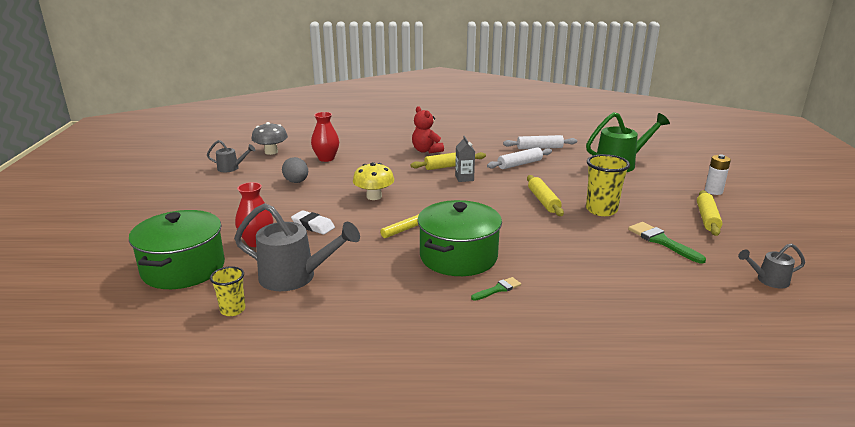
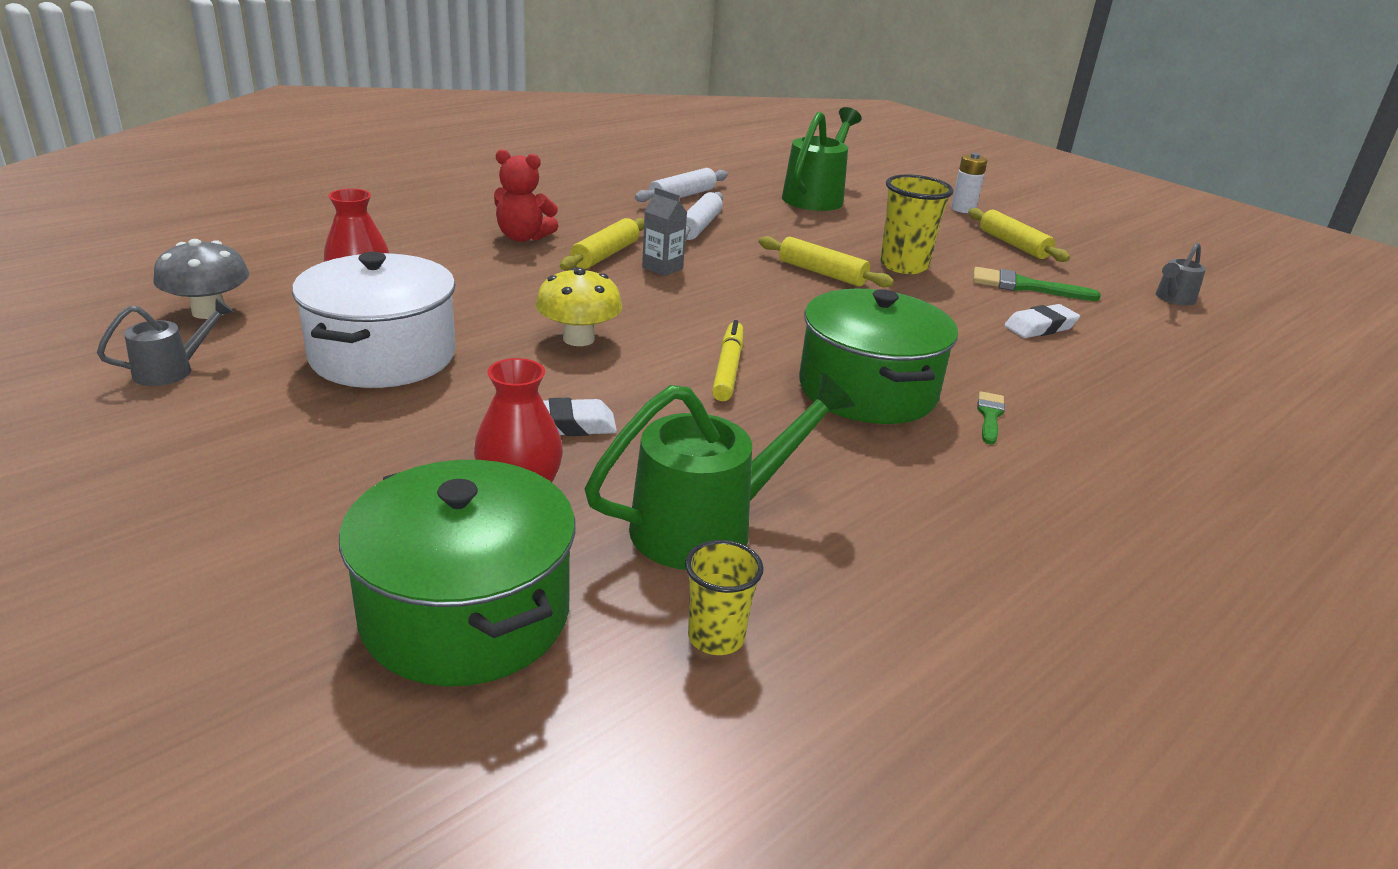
camera: 45 degrees left, 5 degrees up
grey watering can [234,203,360,291] -> green watering can [585,372,855,570]
grey egg [282,157,308,183] -> white pot [292,252,456,388]
none -> white eraser [1004,304,1080,338]

